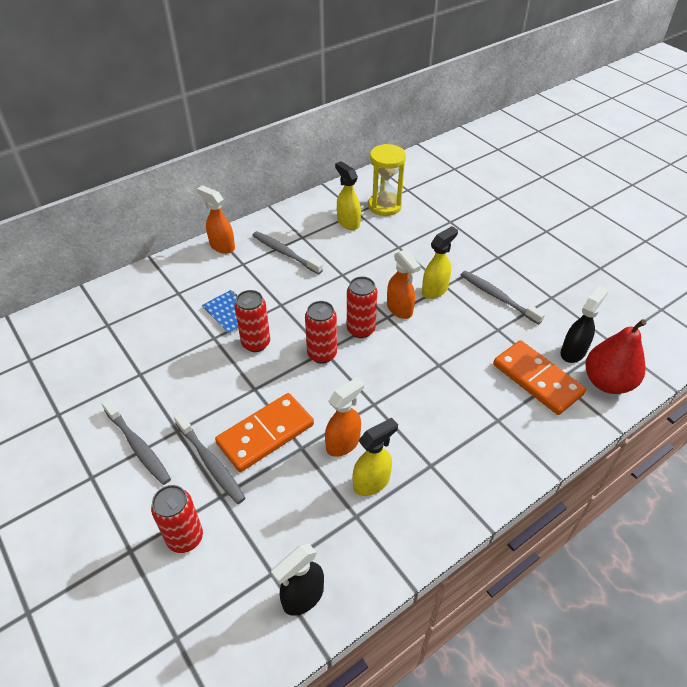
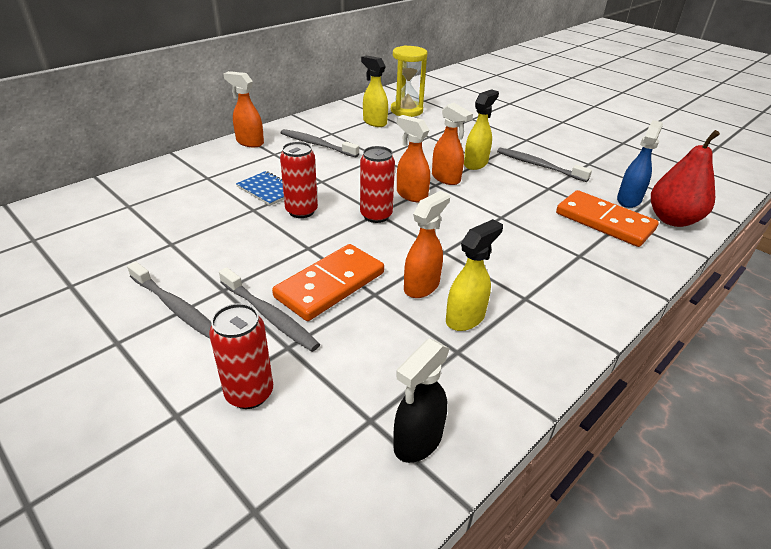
camera: 10 degrees left, 10 degrees down
red can [347,276,377,338] -> orange spray bottle [397,115,430,202]
black spray bottle [561,286,608,363] -> blue spray bottle [617,120,663,208]

